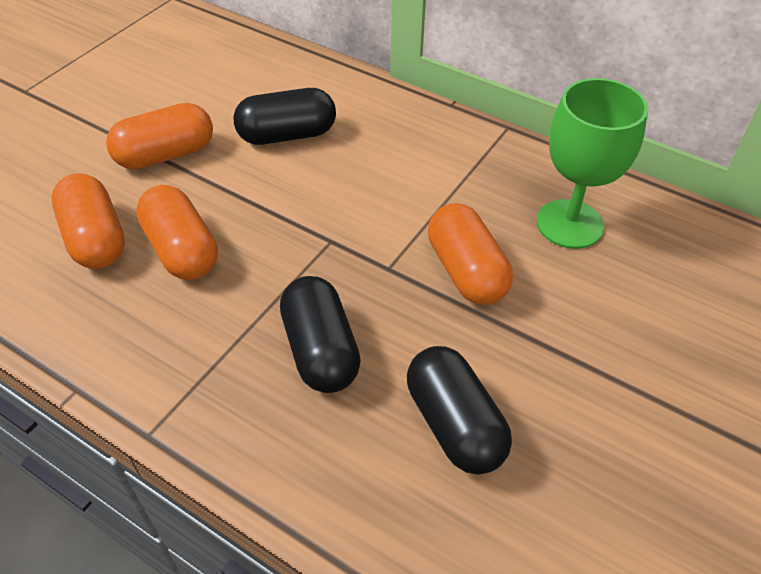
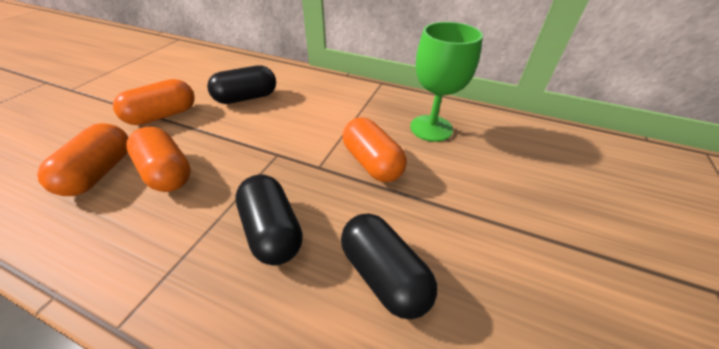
camera: 10 degrees left, 5 degrees down
orange capsule [51,173,125,269] -> orange capsule turned 45 degrees clockwise [37,123,128,196]

